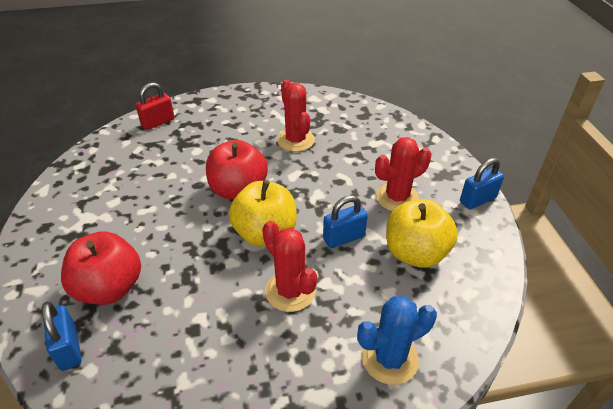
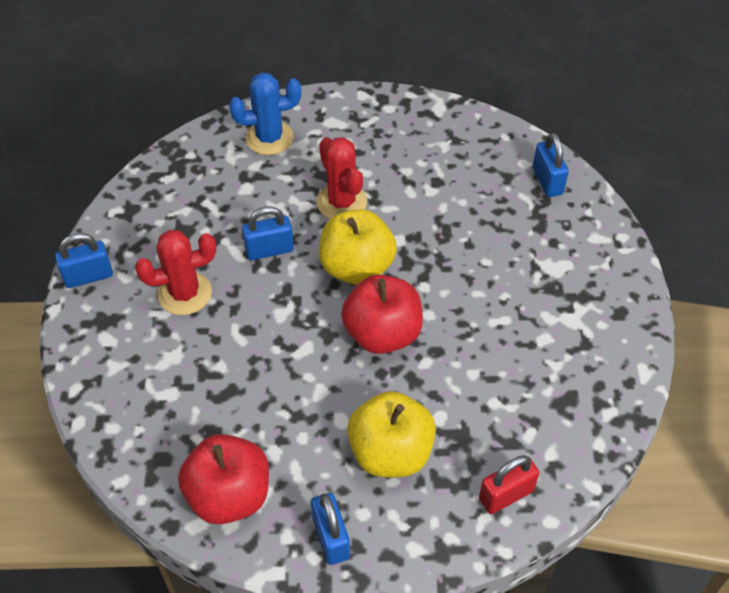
camera: 170 degrees left, 10 degrees up
red apple [61,231,141,305] -> red apple moved to [178,434,269,525]
red cactus [277,80,315,152] -> none
yellow apple [386,199,458,268] -> yellow apple moved to [347,391,436,477]
none -> blue padlock [311,493,350,565]

